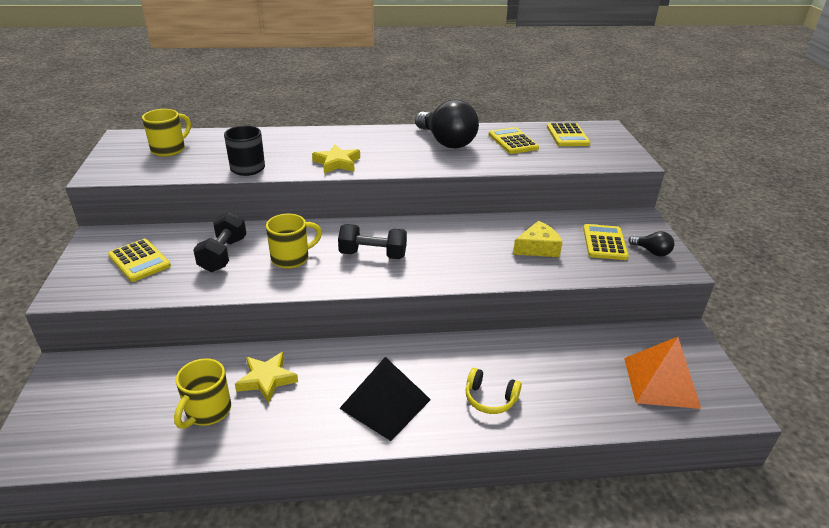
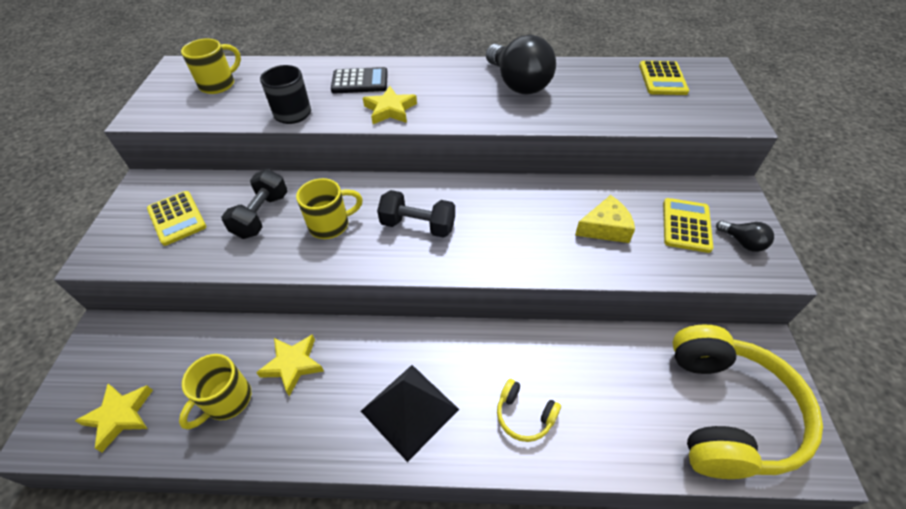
camera: 10 degrees right, 15 degrees up
yellow calculator [489,127,539,154] -> none
orange pyramid [624,337,701,409] -> yellow headphones [673,324,823,479]
none -> yellow star [75,384,153,452]
none -> black calculator [331,67,388,94]

